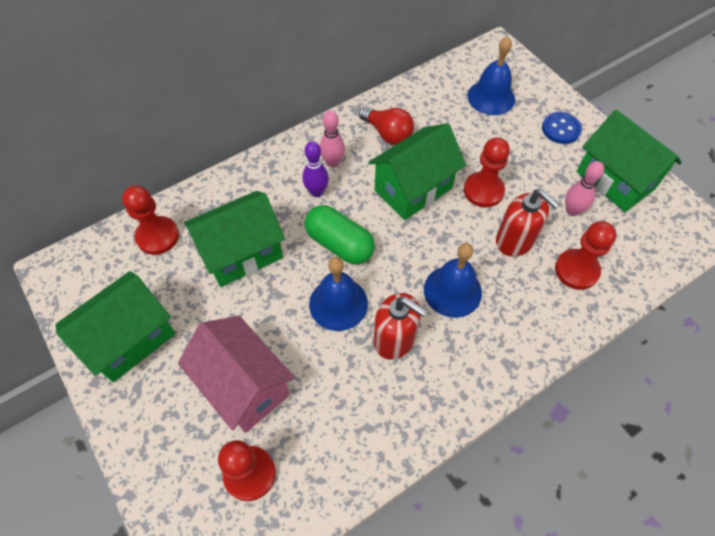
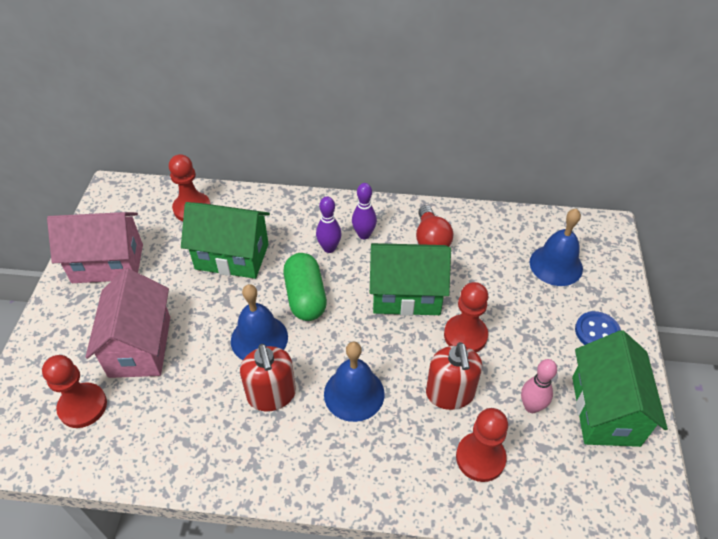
camera: 40 degrees right, 10 degrees down
green house [55,271,176,382] -> pink house [47,212,143,283]
pink bowling pin [320,111,345,168] -> purple bowling pin [352,183,377,239]

